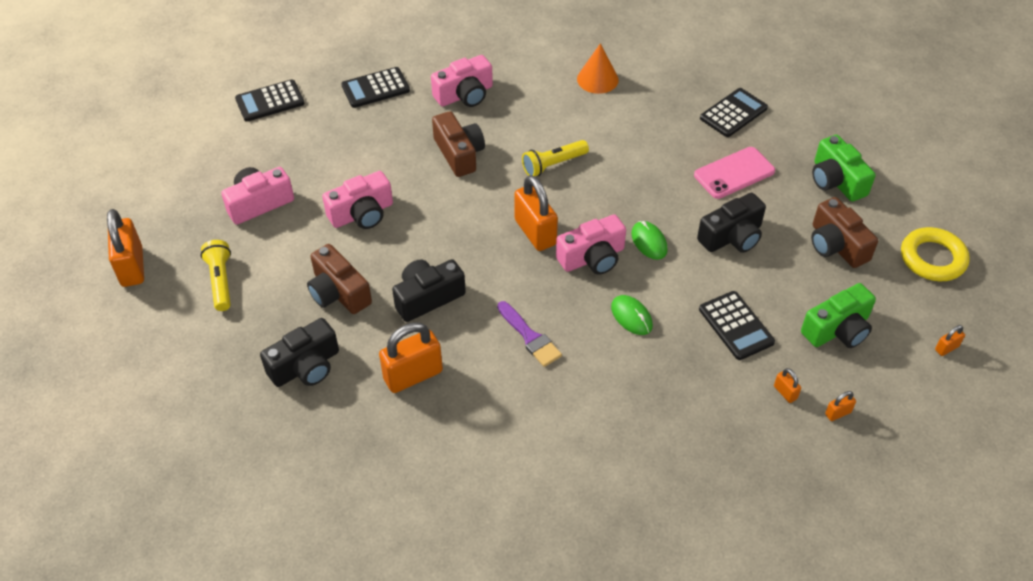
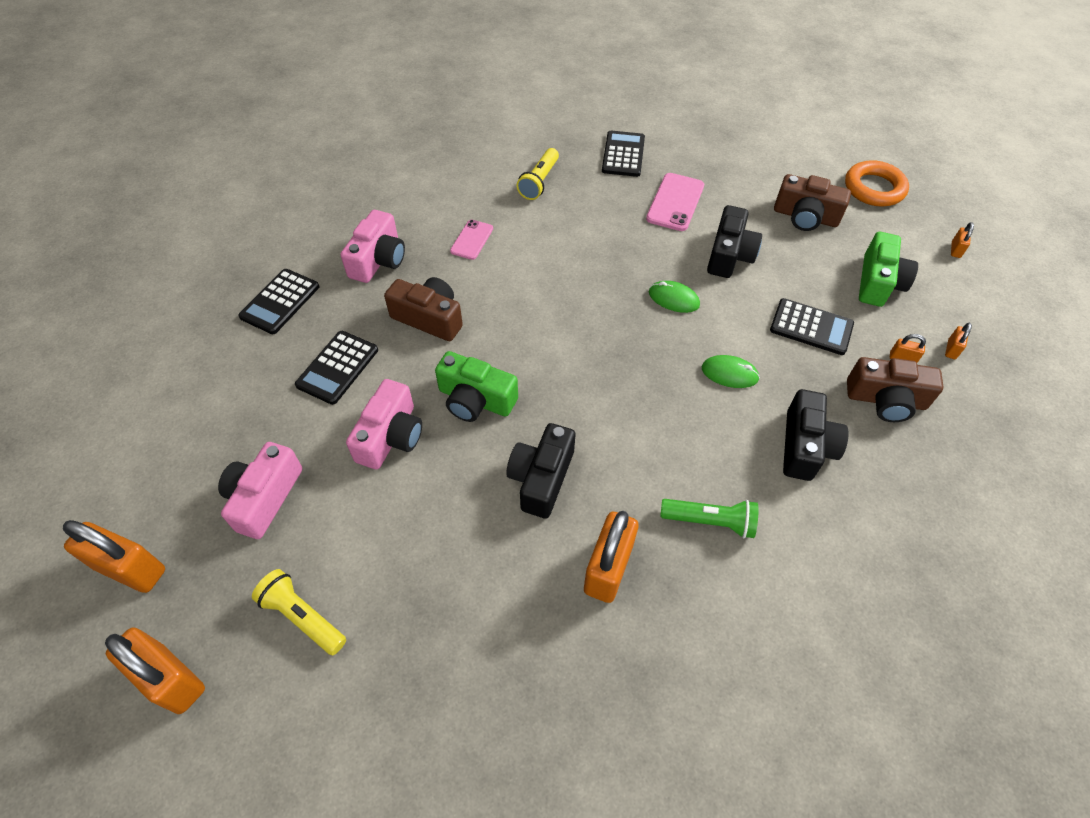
camera: 40 degrees left, 5 degrees up
black calculator [235,79,305,122] -> black calculator moved to [295,331,378,405]
black camera [260,318,339,387] -> black camera moved to [783,389,849,481]
brown camera [307,244,372,314] -> brown camera moved to [847,357,943,422]
purple brush [497,301,562,367] -> none
orange padlock [514,175,558,251] -> orange padlock moved to [63,520,165,593]
yellow flashlight [522,140,589,177] -> yellow flashlight moved to [517,148,559,200]
pink camera [556,214,626,275] -> none
orange cone [577,43,619,94] -> none
green camera [812,135,876,202] -> green camera moved to [435,351,518,422]
yellow ring [901,227,970,281] -> orange ring [845,160,909,207]
none -> pink phone [450,220,493,260]
none -> green flashlight [660,499,758,538]

